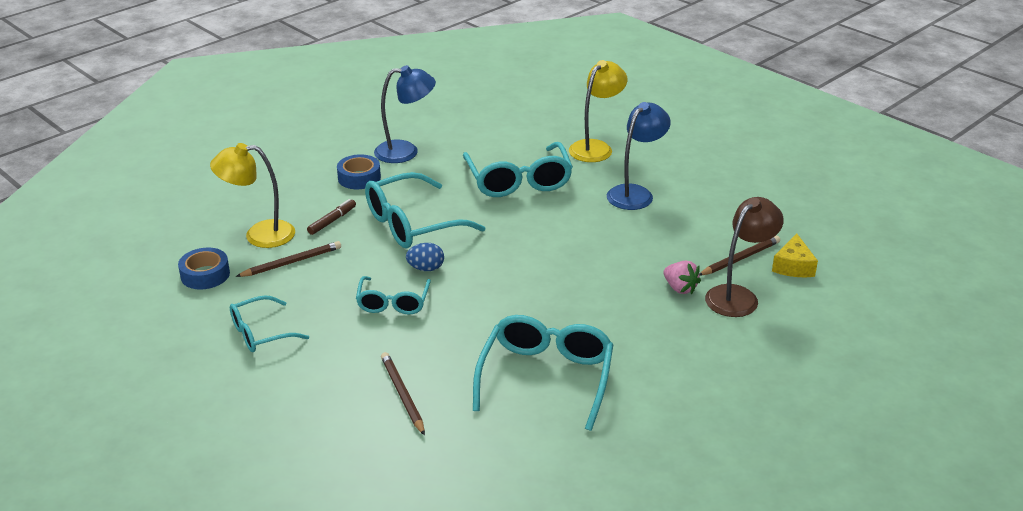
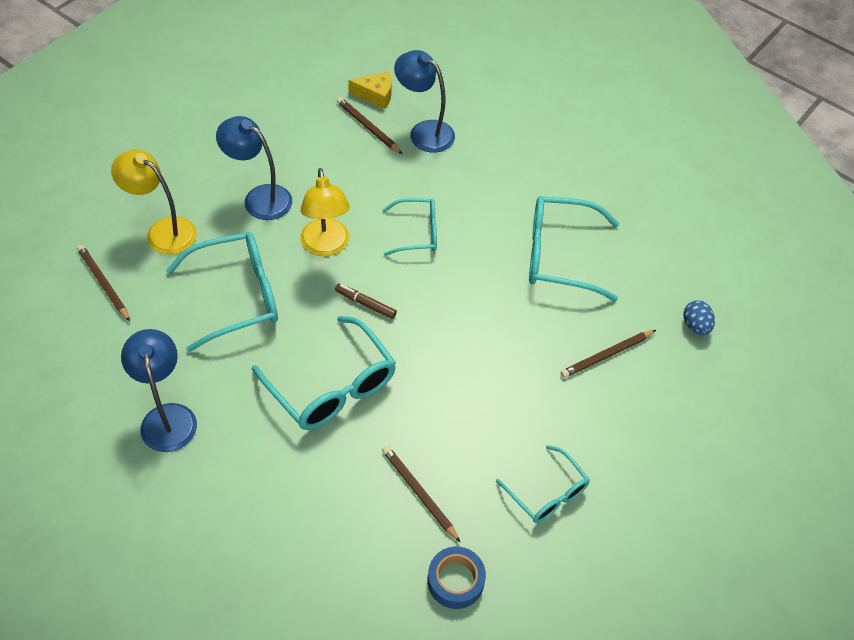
camera: 100 degrees left, 20 degrees up
yellow lamp [210,143,295,248] -> yellow lamp moved to [301,168,350,256]
brown marker [307,199,356,235] -> brown marker moved to [335,283,397,319]
blue tape [337,154,381,189] -> none
turquoise glasses [356,276,431,315] -> turquoise glasses moved to [382,198,437,256]
blue egg [406,243,444,271] -> blue egg moved to [683,300,715,335]
pink strawberry [663,261,701,294] -> none
brown lamp [705,197,784,317] -> blue lamp [394,50,455,153]
none -> brown pencil [77,245,130,321]

